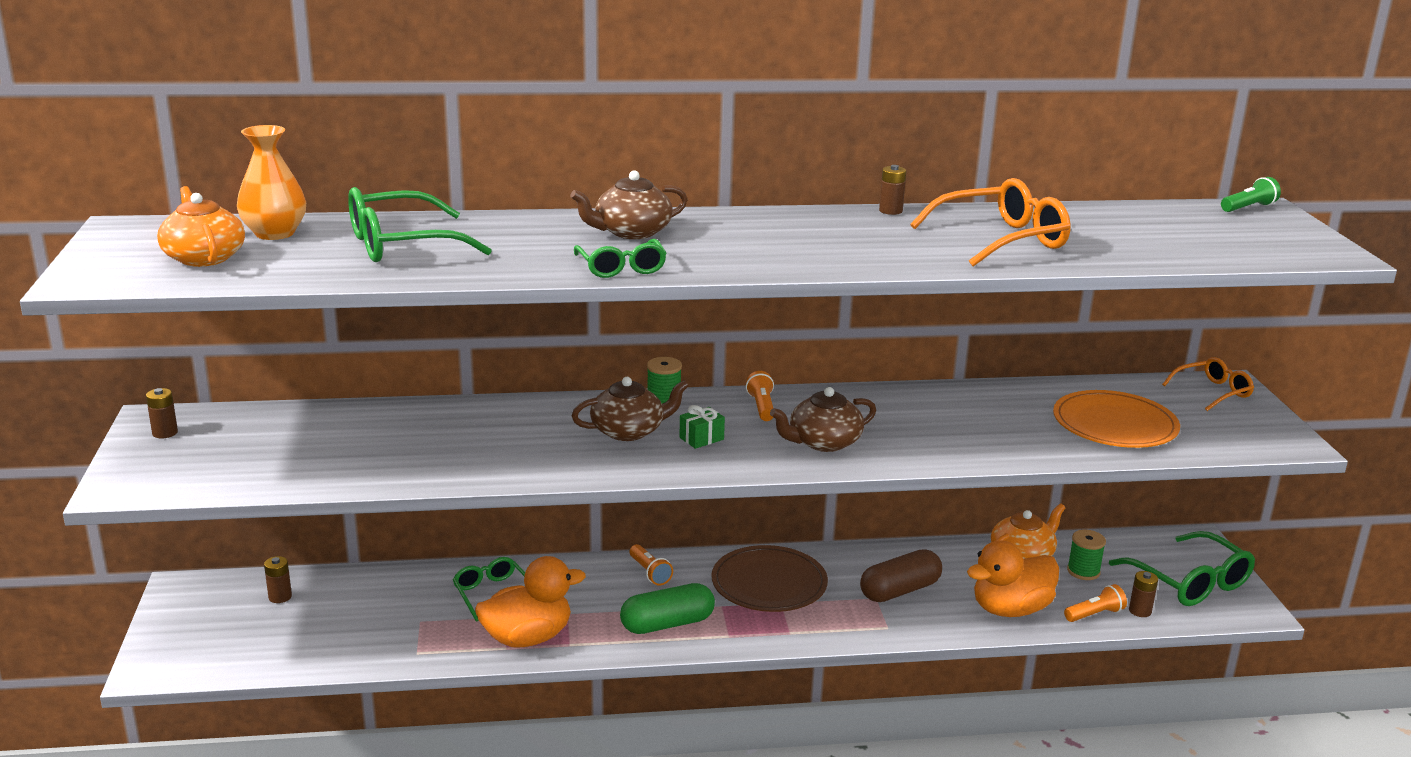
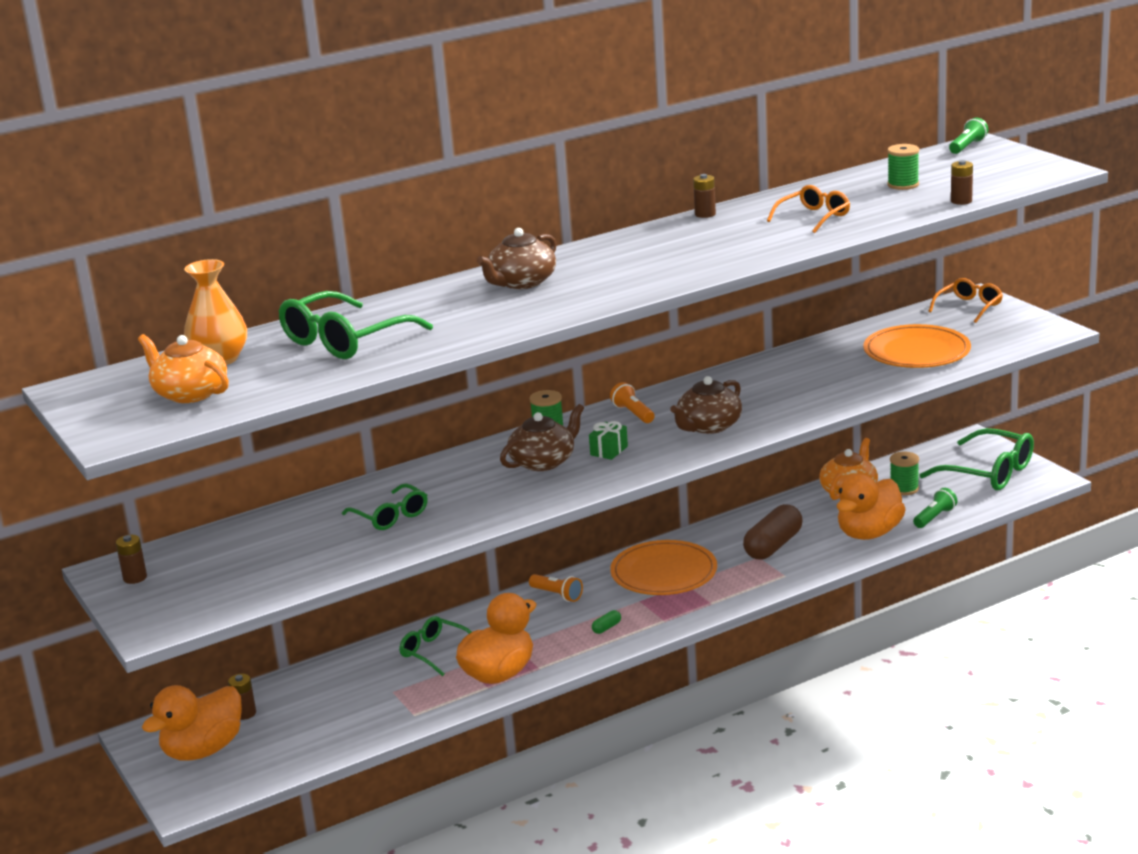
camera: 20 degrees left, 0 degrees up
green glasses [574,239,667,278] -> green glasses moved to [342,483,428,530]
green capsule [620,583,715,634] -> green capsule [592,610,621,634], size x0.40
brown plate [711,545,828,612] -> orange plate [610,540,717,595]
orange glasses [911,178,1071,266] -> orange glasses [767,185,850,233], size x0.60
orange flashlight [1064,584,1127,622] -> green flashlight [913,488,958,528]
brown battery [1129,571,1158,617] -> brown battery moved to [951,160,973,205]
none -> orange duck [142,685,242,761]
none -> green spool [887,144,919,190]

